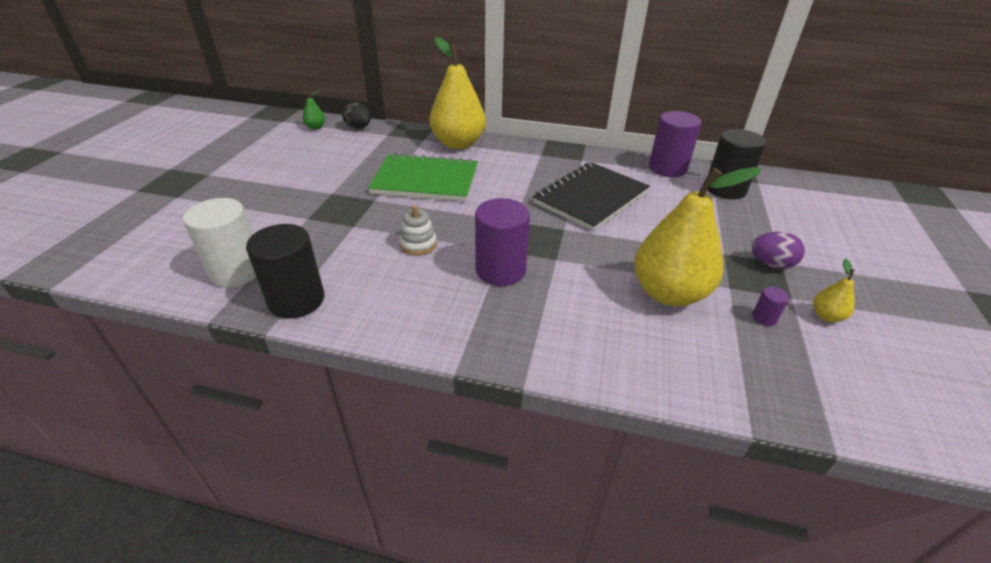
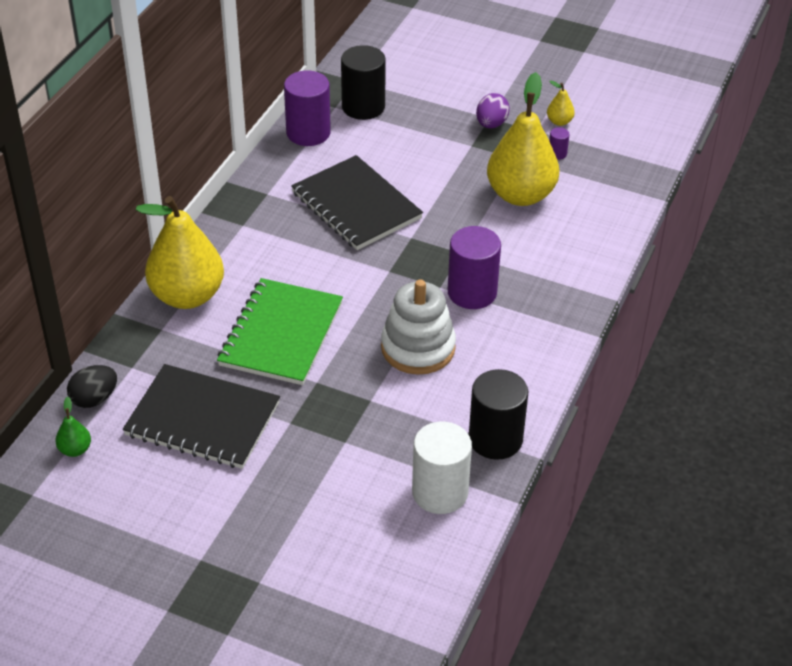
camera: 80 degrees left, 5 degrees up
white stacking toy [399,205,437,255] -> white stacking toy [381,279,456,375], size x1.86
none -> black notebook [123,364,280,469]

